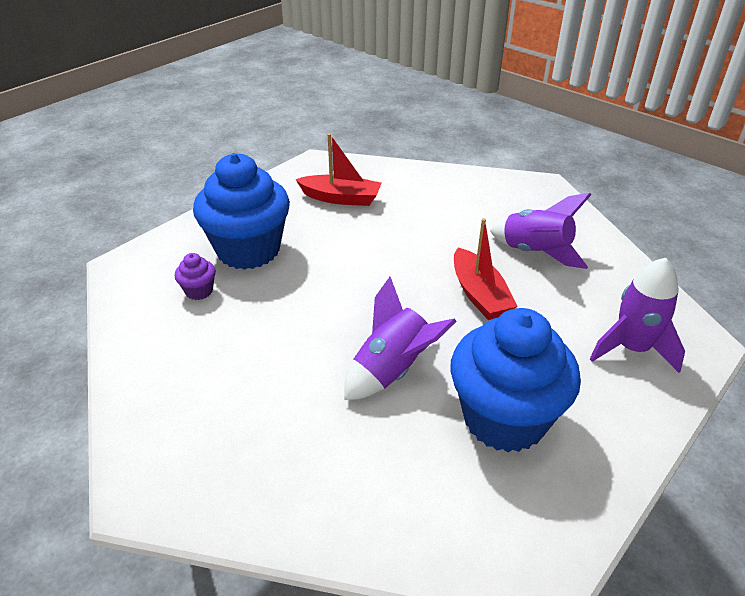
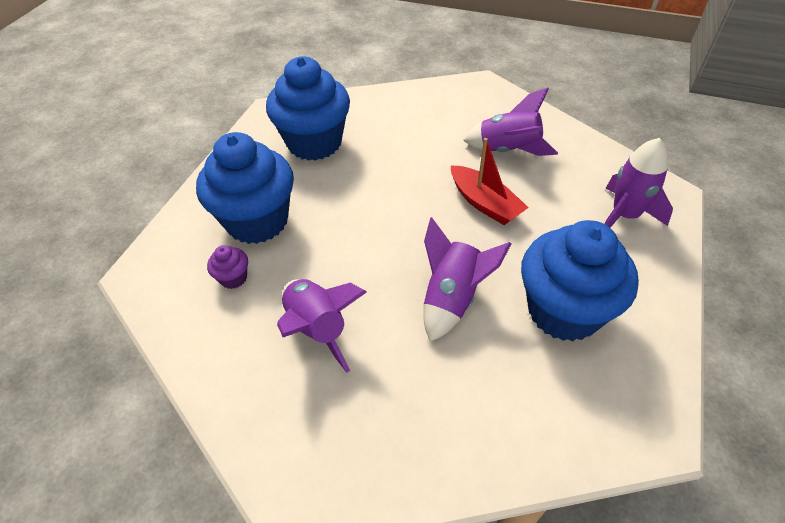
camera: 20 degrees left, 10 degrees up
red boat [295,133,381,206] -> blue cupcake [266,56,350,161]
none -> purple rocket [277,279,367,373]

